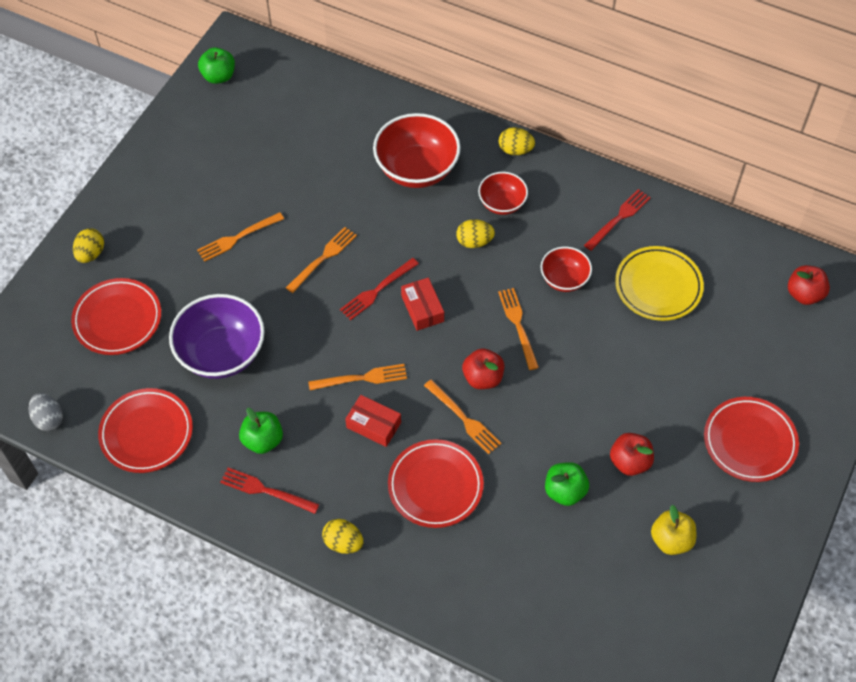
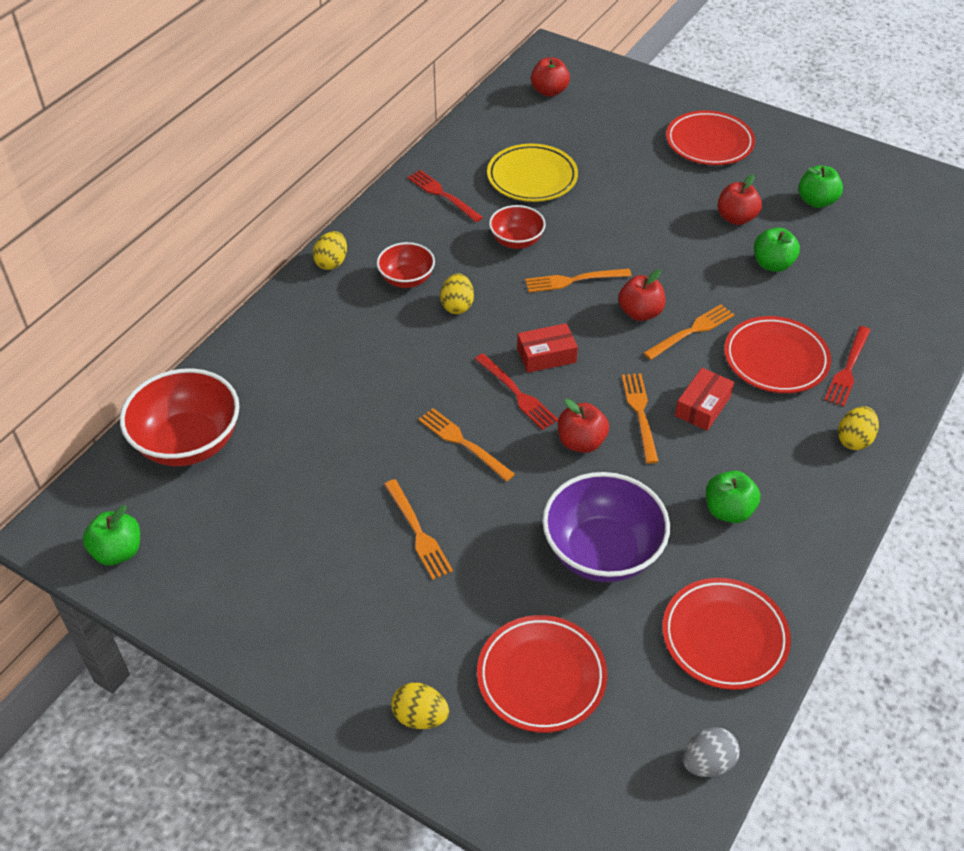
camera: 85 degrees left, 10 degrees down
red fork [220,468,319,514] -> red fork moved to [825,326,871,407]
red bowl [373,113,461,188] -> red bowl moved to [120,368,240,466]
yellow apple [651,505,696,555] -> green apple [798,166,843,208]
none -> red apple [558,399,609,453]

